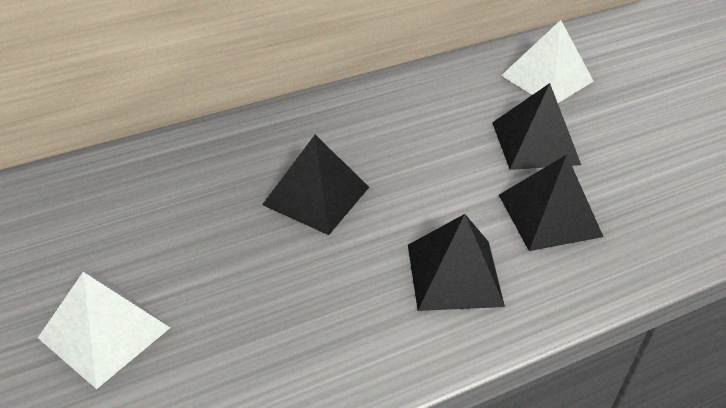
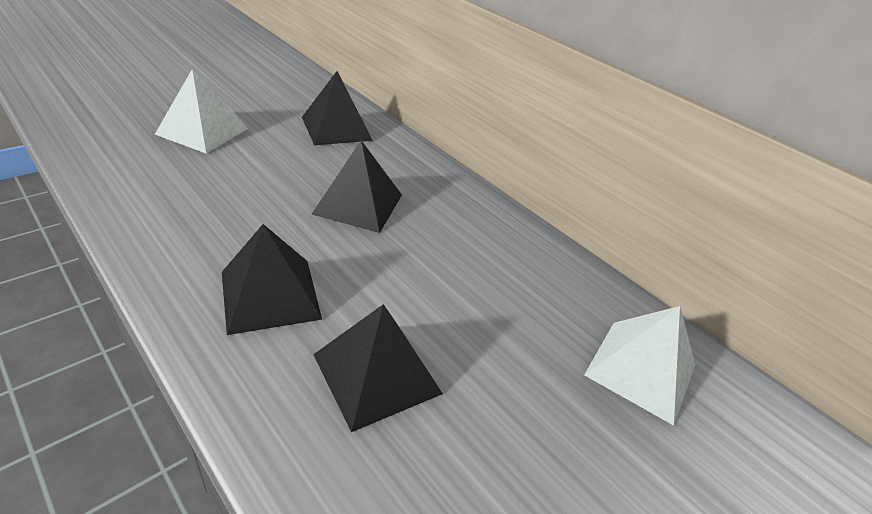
camera: 70 degrees right, 5 degrees down
black pyramid [492,83,581,170] -> black pyramid moved to [302,71,373,145]

